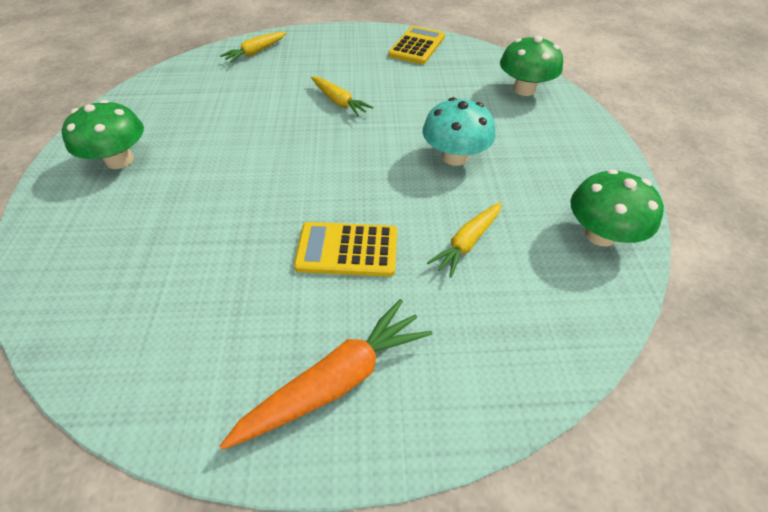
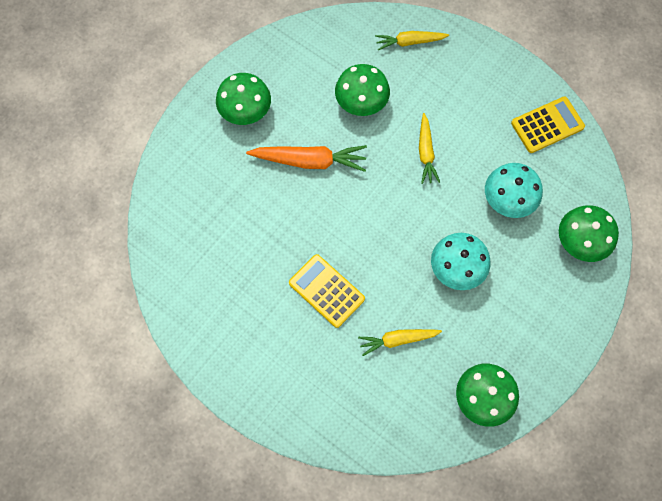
camera: 40 degrees right, 20 degrees up
orange carrot [220,299,432,450] -> orange carrot moved to [246,145,367,172]
none -> green mushroom [335,64,390,116]
none -> turquoise mushroom [485,163,543,218]

